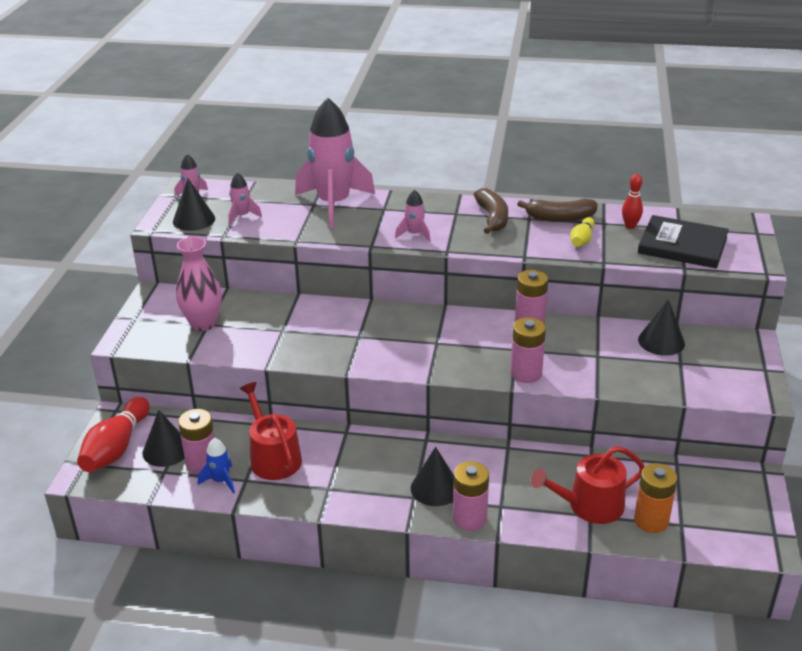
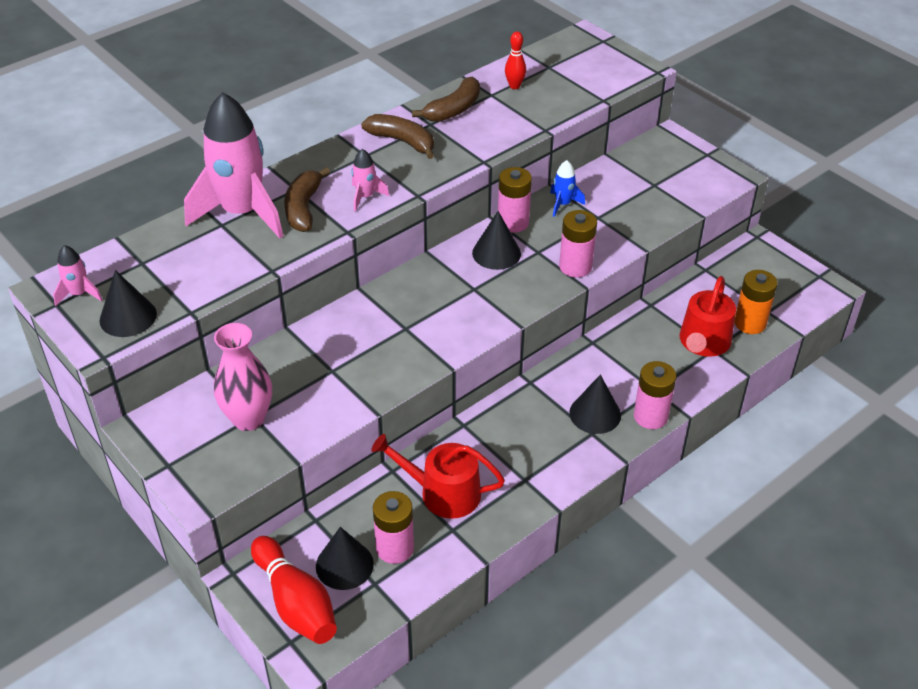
camera: 50 degrees left, 10 degrees up
blue rocket [198,438,235,494] -> blue rocket moved to [550,160,585,217]
pink rocket [228,172,262,225] -> none
yellow bowling pin [570,217,595,247] -> none
black book [638,215,729,268] -> none
black cone [638,299,685,356] -> black cone moved to [472,211,521,270]
none -> brown banana [284,167,330,232]

